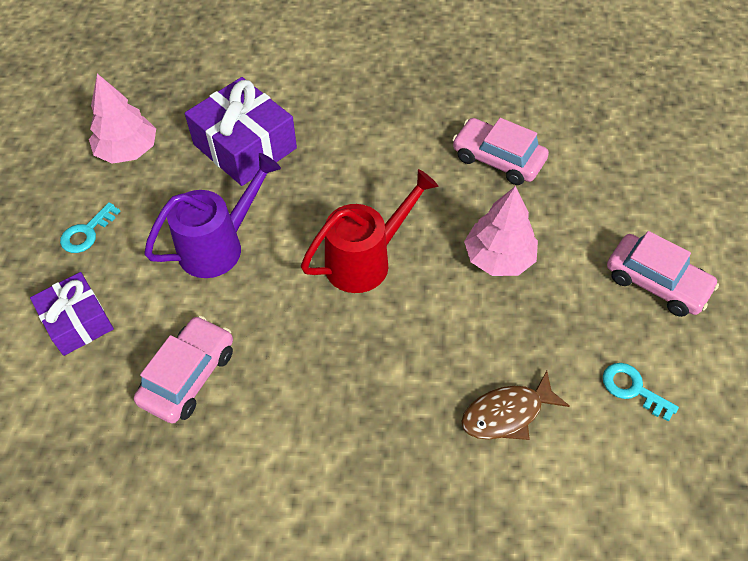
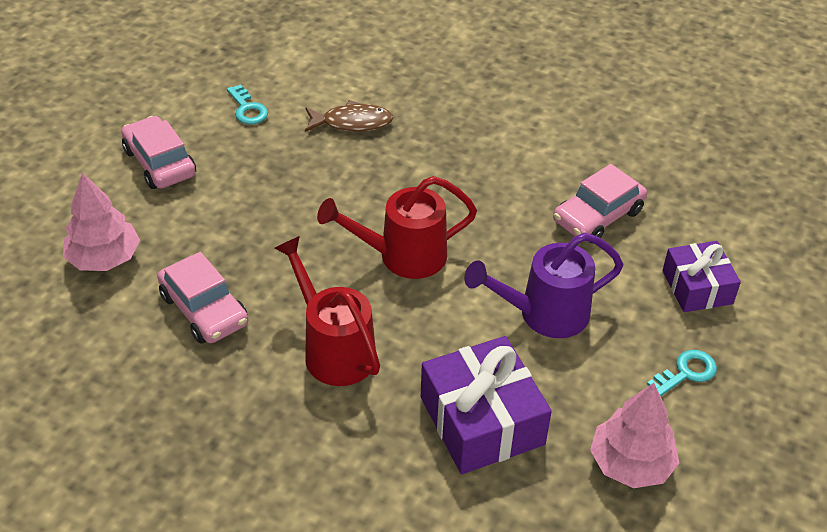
camera: 160 degrees left, 10 degrees down
pink tree [464,186,538,276] -> pink tree moved to [63,173,140,271]
none -> red watering can [274,236,380,386]

